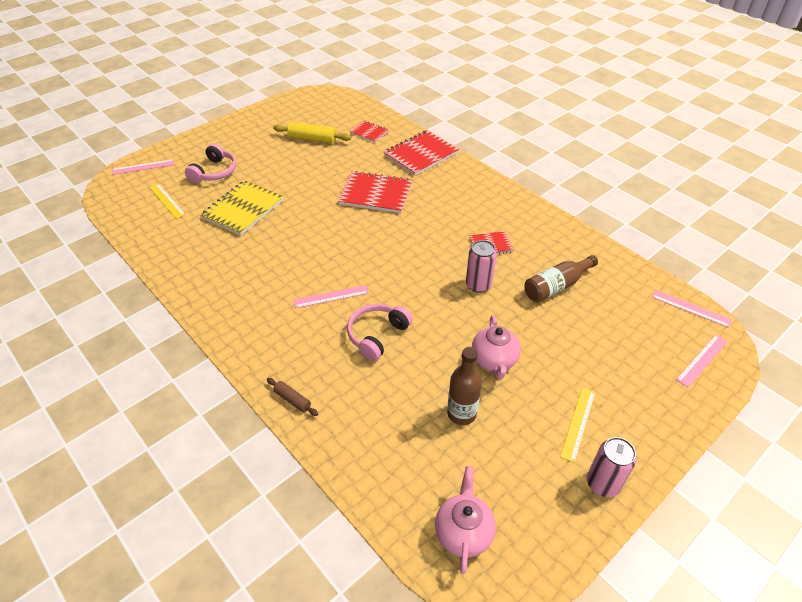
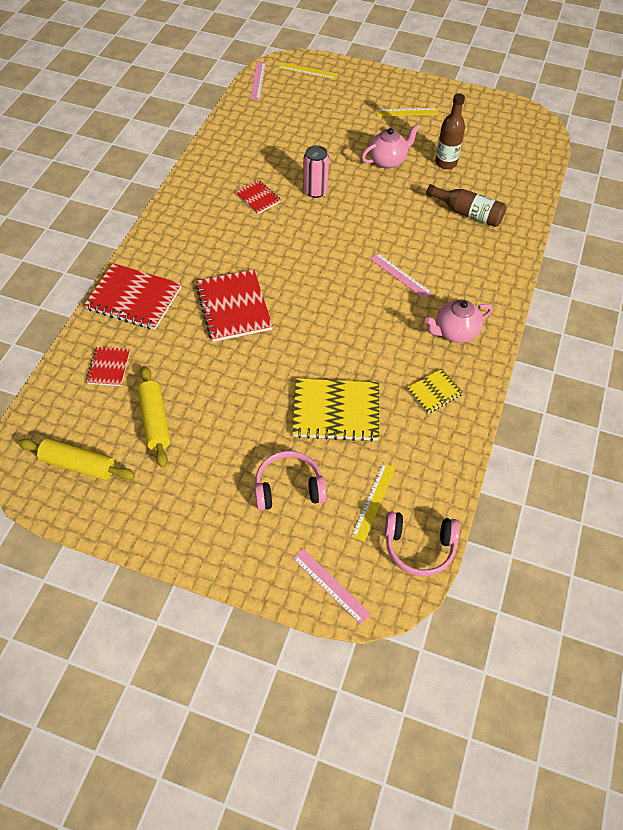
camera: 120 degrees left, 10 degrees up
brown rolling pin [267,378,318,416] -> none
pink headphones [347,304,413,361] -> pink headphones moved to [385,511,460,576]
pink teapot [435,466,496,574] -> pink teapot moved to [425,299,493,343]
brown bottle [524,255,598,302] -> brown bottle moved to [426,184,506,227]
pink can [587,437,637,497] -> none
pink ruler [676,335,728,387] -> yellow ruler [278,62,338,79]
none -> yellow rolling pin [18,438,135,480]
none -> yellow notebook [407,369,464,414]

